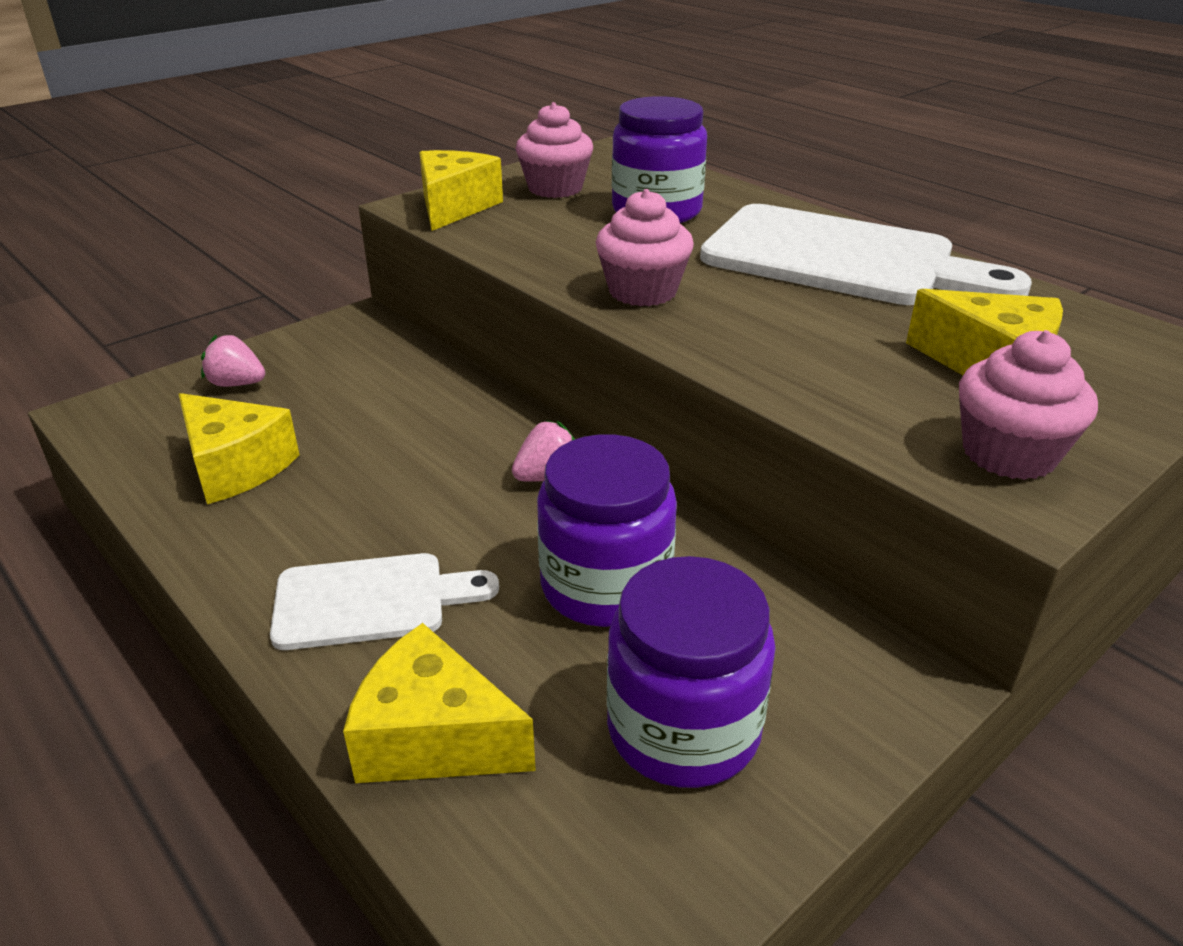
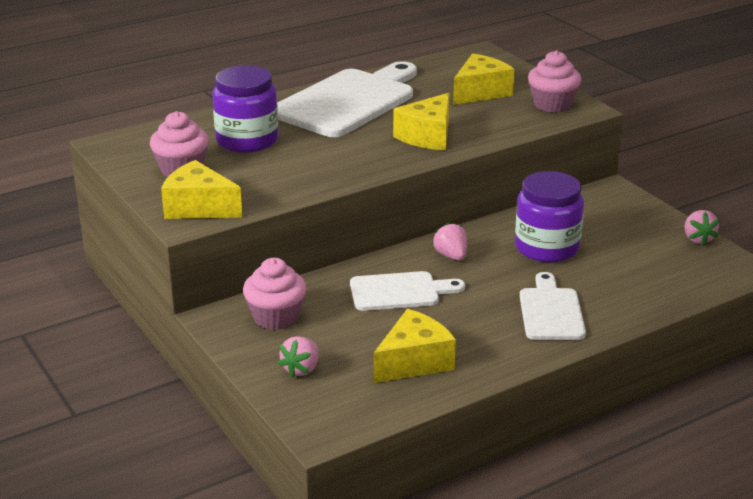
camera: 80 degrees left, 5 degrees down
yellow cheese [343,623,536,783] -> yellow cheese moved to [393,93,450,150]
pink cupcake [596,189,694,306] -> pink cupcake moved to [243,258,307,330]
purple jar [607,556,776,788] -> none
none -> white cutting board [350,271,465,311]
none -> pink strawberry [684,210,720,246]

